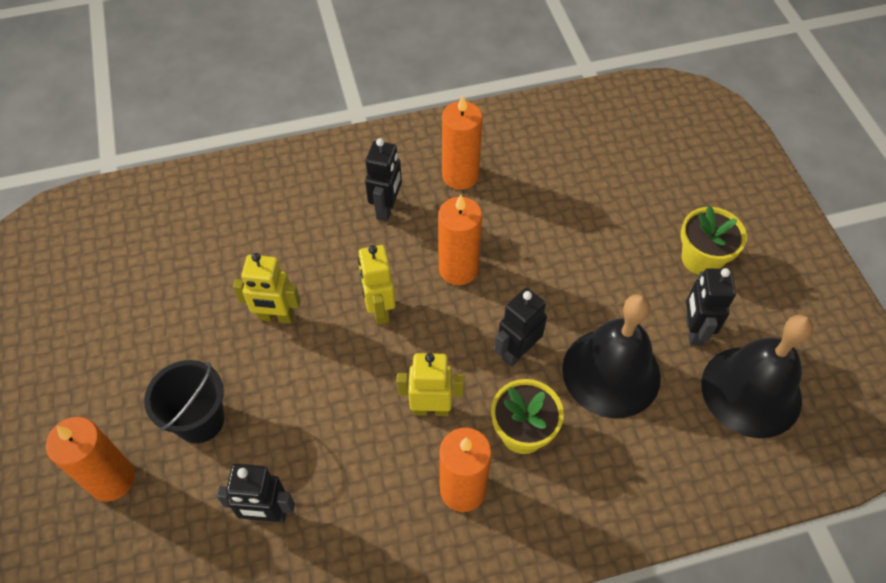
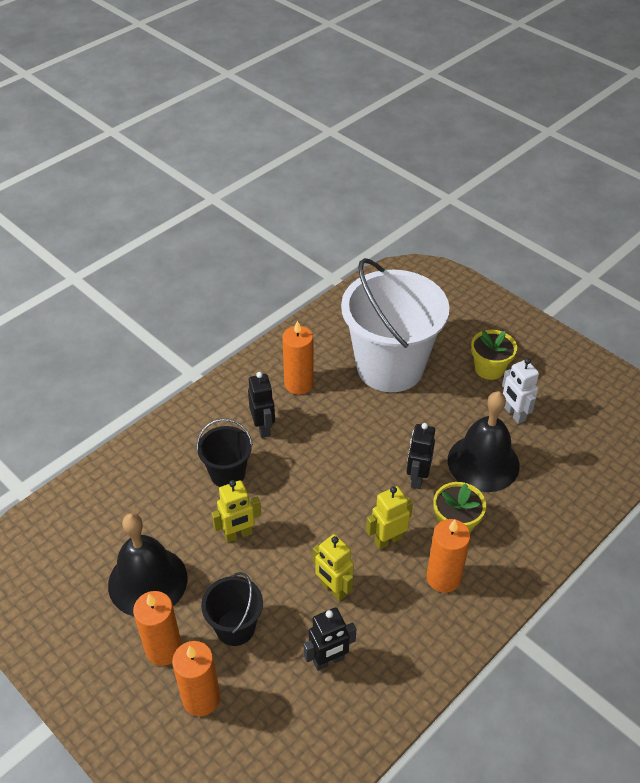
camera: 30 degrees left, 10 degrees down
yellow robot [358,245,396,324] -> yellow robot moved to [313,534,354,601]
orange candle [438,195,482,285] -> orange candle moved to [133,591,182,666]
black robot [686,268,736,346] -> white robot [502,358,539,424]
black bell [701,315,813,438] -> black bell moved to [108,513,188,616]
none -> black bucket [196,419,253,487]
none -> white bucket [341,258,449,392]

